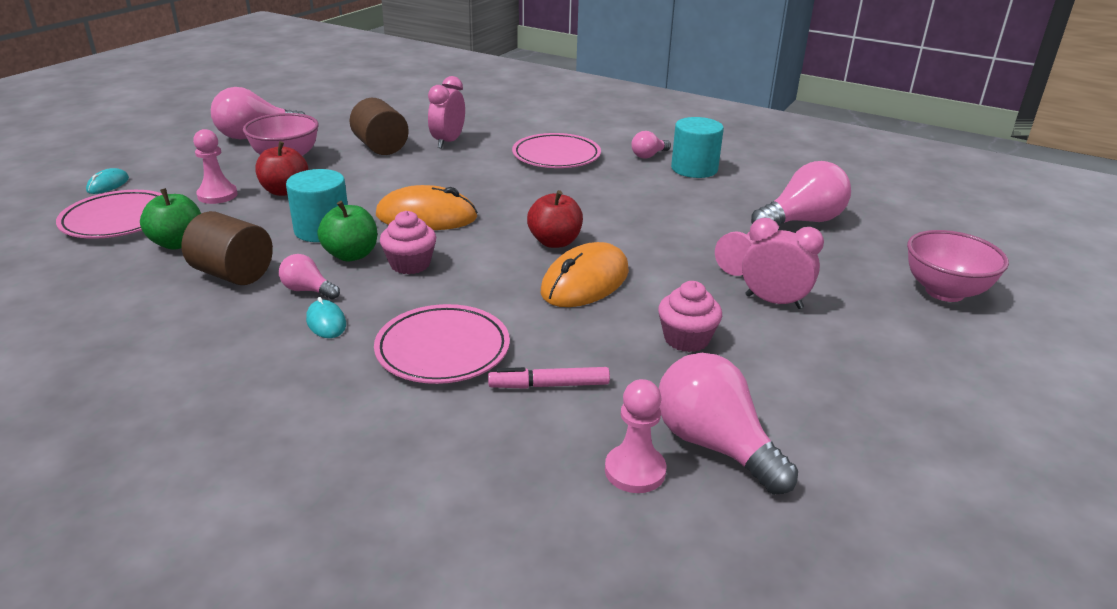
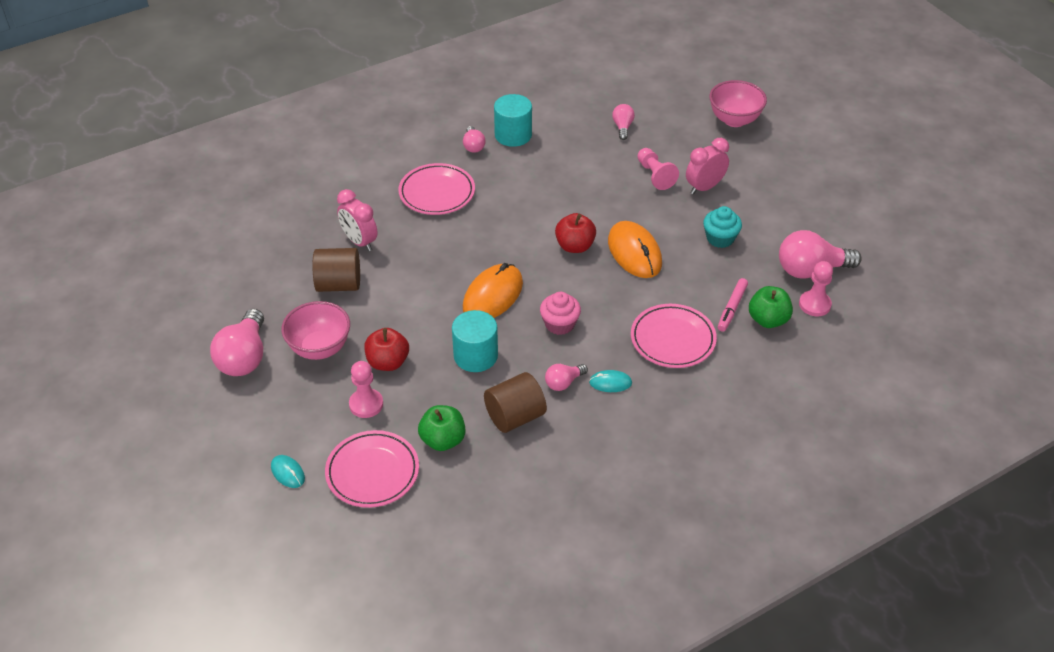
camera: 60 degrees left, 15 degrees up
green apple [318,201,377,261] -> green apple moved to [749,286,793,328]
pink cupcake [658,281,722,352] -> turquoise cupcake [703,206,742,248]
pink light bulb [751,161,851,225] -> pink light bulb [612,104,635,140], size x0.52

